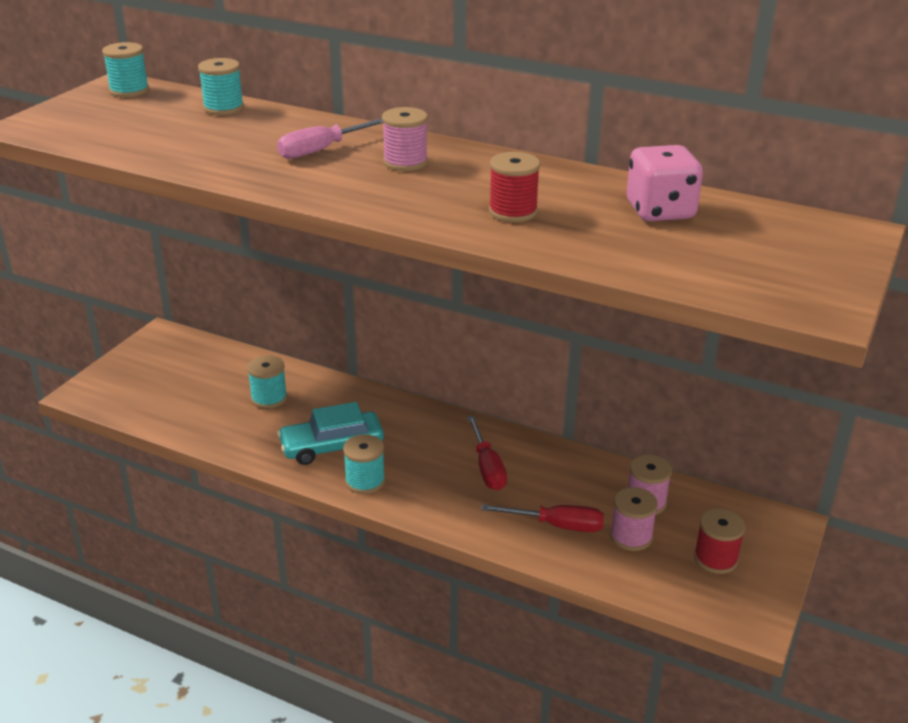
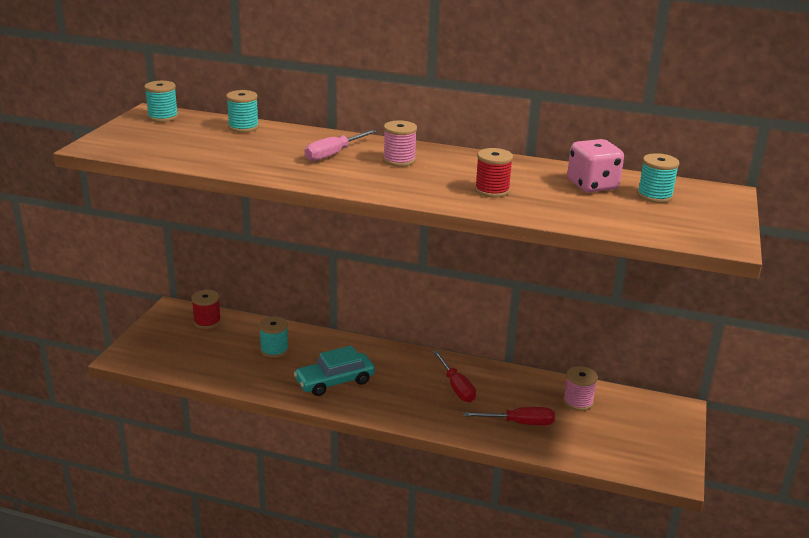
camera: 10 degrees left, 5 degrees down
turquoise spool [343,434,385,494] -> turquoise spool moved to [637,153,680,203]
pink spool [610,487,658,551] -> none
red spool [694,508,745,574] -> red spool moved to [191,290,221,329]

